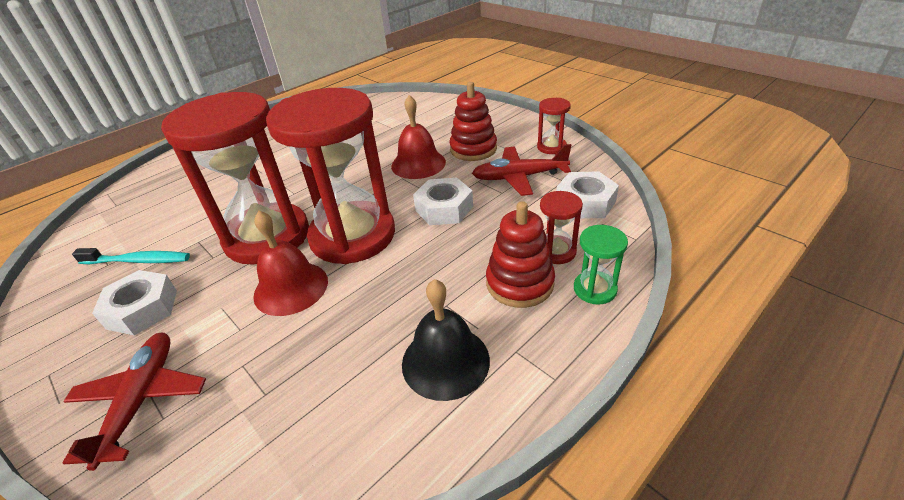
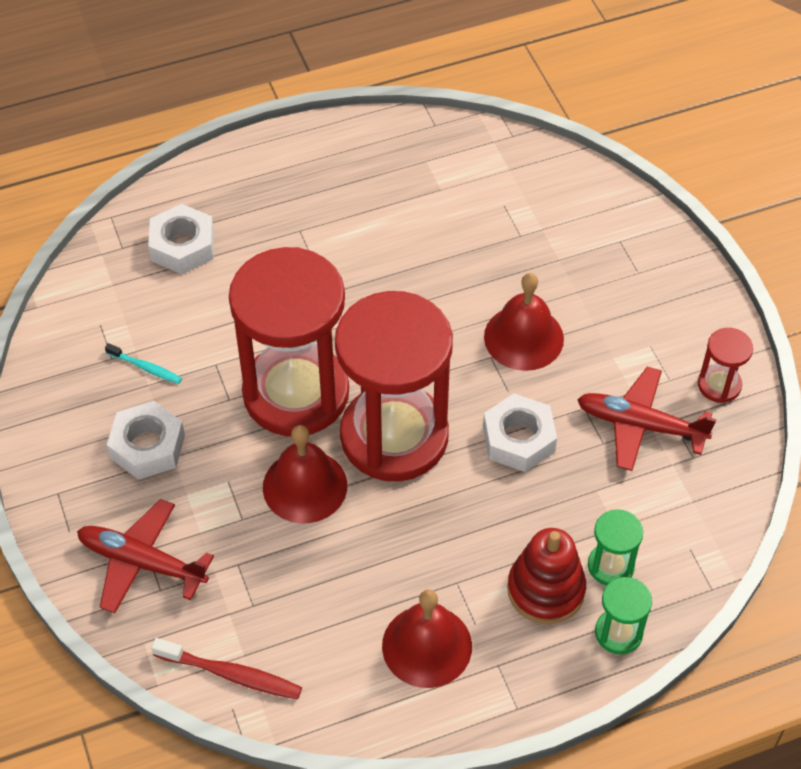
camera: 20 degrees right, 15 degrees up
red plane [63,333,206,471] -> red plane turned 90 degrees counterclockwise [77,499,214,613]
turquoise toothbrush [72,248,190,264] -> turquoise toothbrush [105,343,182,384], size x0.62
black bell [402,279,490,401] -> red bell [382,589,472,688]
red stacking toy [450,82,497,161] -> none
red hourglass [540,191,583,264] -> green hourglass [588,509,643,586]
white nut [556,171,619,219] -> white nut moved to [148,204,214,274]
none -> red toothbrush [151,638,302,700]

